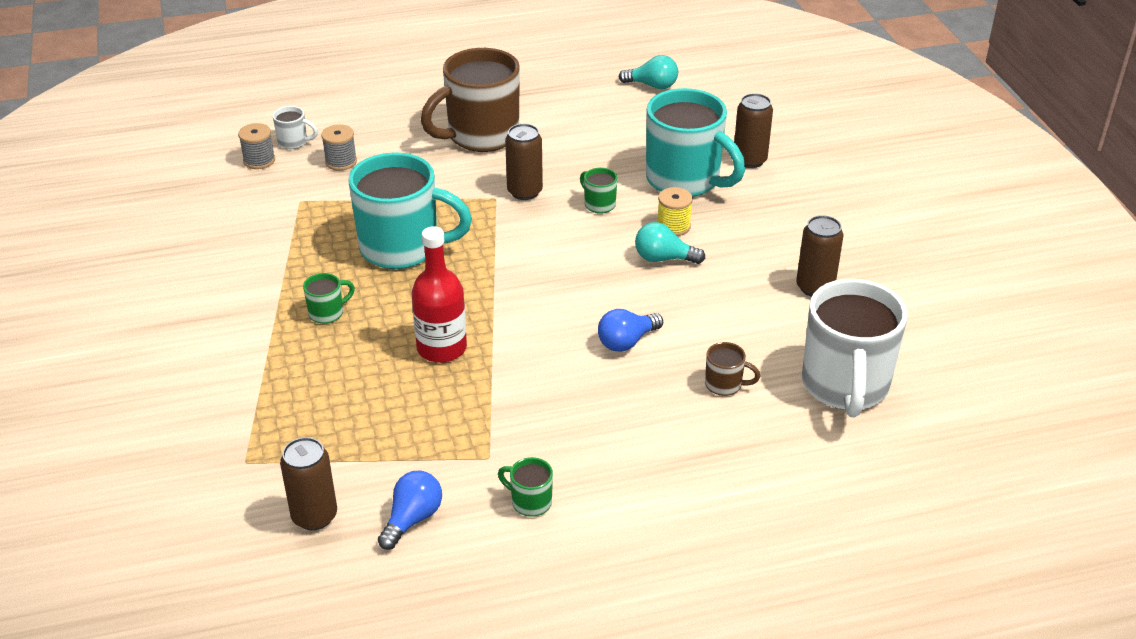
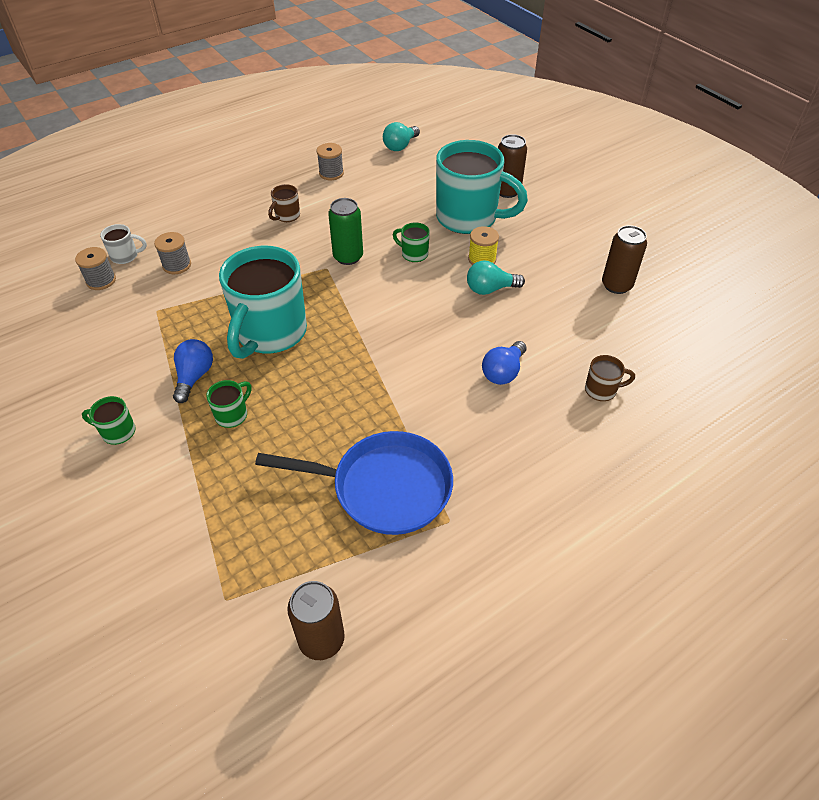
camera: 20 degrees left, 10 degrees up
turquoise mug [348,152,472,269] -> turquoise mug turned 120 degrees clockwise [219,246,307,359]
blue light bulb [378,471,442,550] -> blue light bulb moved to [173,339,213,403]
red bottle [411,226,467,363] -> none
brown mug [421,48,520,152] -> brown mug [268,184,300,222], size x0.41
green mug [498,457,553,517] -> green mug moved to [82,396,136,445]
brown can [505,124,543,200] -> green can [328,198,363,265]
turquoise light bulb [619,55,678,89] -> turquoise light bulb turned 135 degrees clockwise [383,122,420,151]
white mug [802,279,907,417] -> none
none -> blue pan [255,431,453,535]
none -> grey spool [317,143,344,180]

